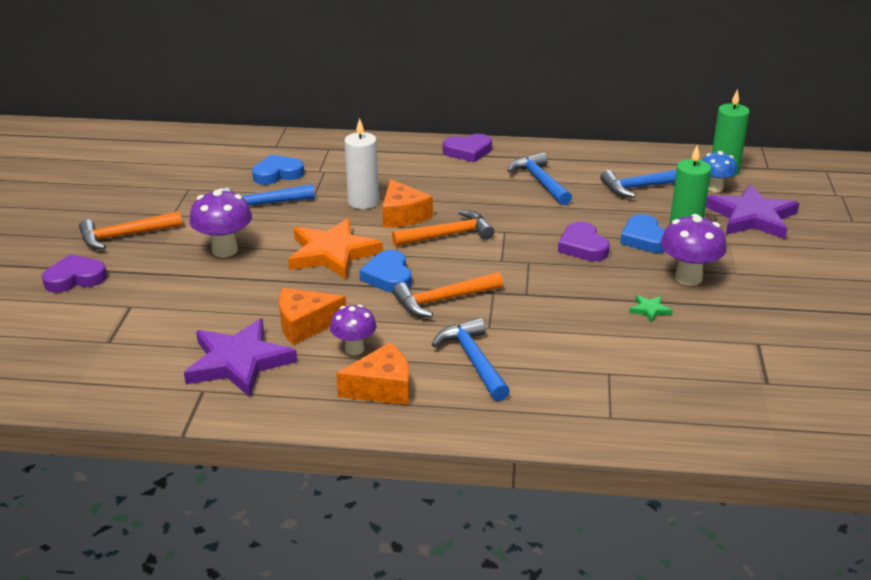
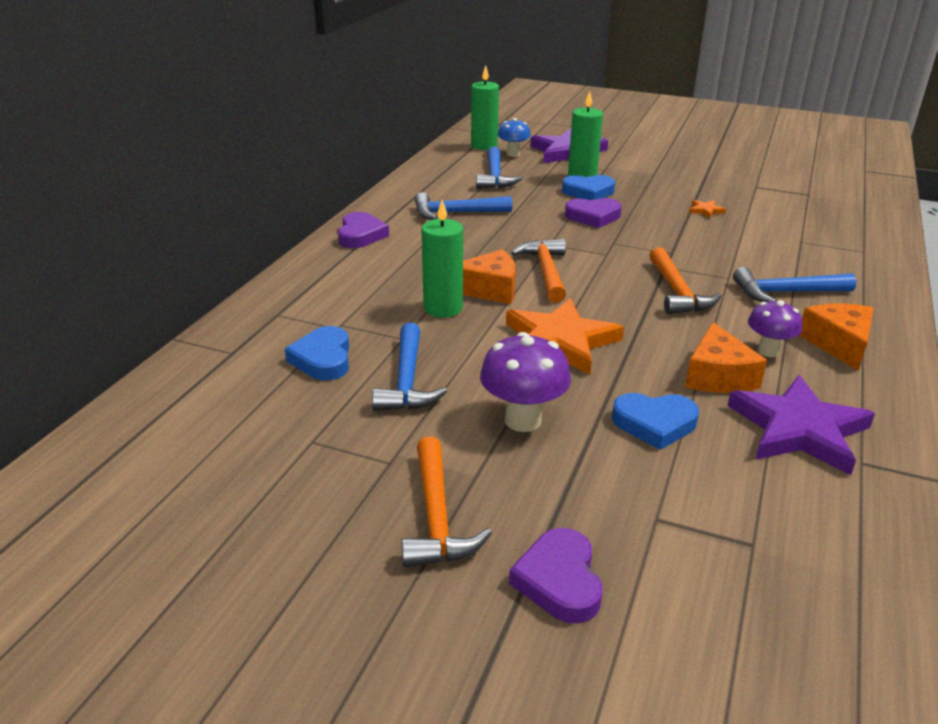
camera: 75 degrees left, 0 degrees up
white candle [344,118,379,209] -> green candle [421,200,463,318]
blue heart [359,250,412,293] -> blue heart moved to [612,393,699,450]
green star [629,295,673,322] -> orange star [689,200,726,219]
purple mushroom [661,214,727,286] -> none

